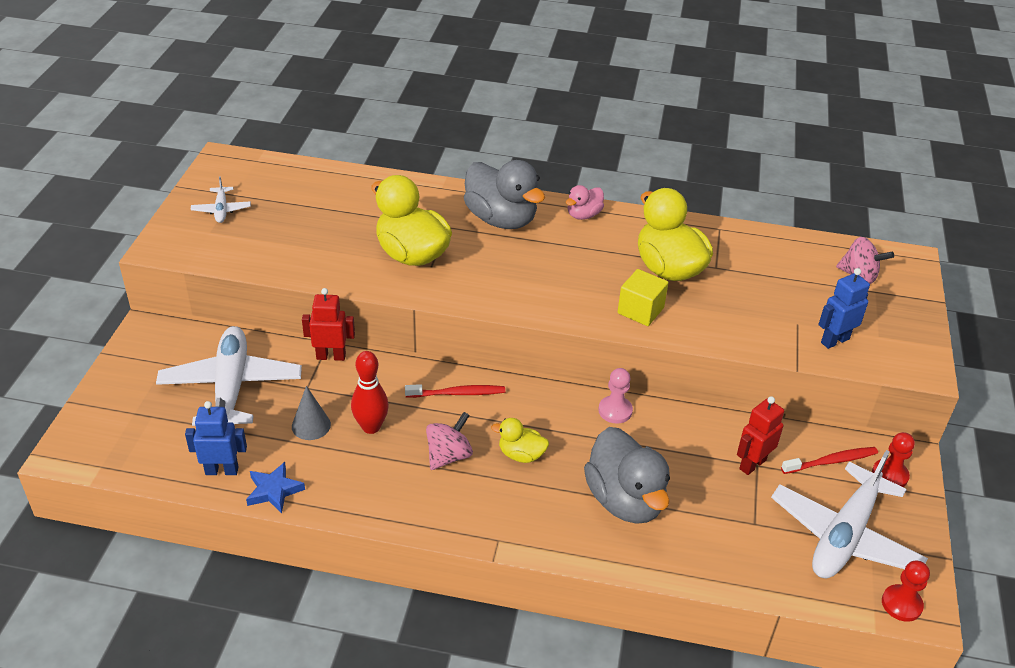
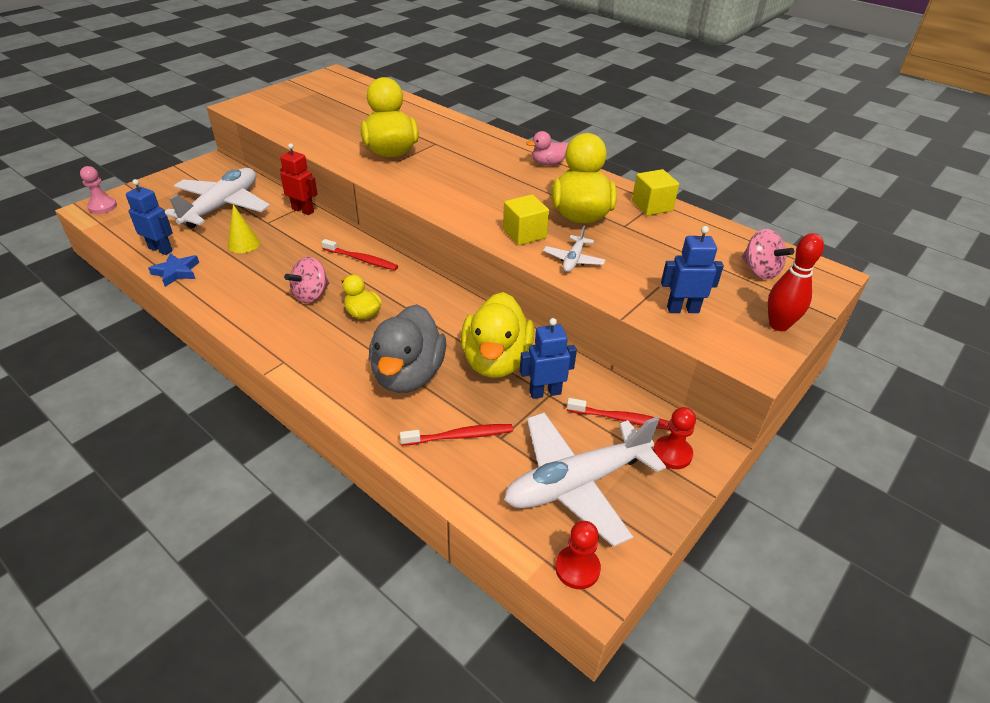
camera: 30 degrees right, 0 degrees up
white plane [191,176,251,223] -> white plane moved to [543,226,605,272]
grey cone [292,386,331,440] -> yellow cone [228,204,260,253]
red bowling pin [351,351,389,434] -> red bowling pin moved to [768,233,824,331]
pink spinning top [426,412,473,470] -> pink spinning top turned 150 degrees clockwise [284,257,329,303]
grey duck [464,160,545,229] -> none
pink pawn [598,368,633,424] -> pink pawn moved to [80,166,117,214]
red robot [737,396,784,475] -> blue robot [520,318,577,399]
none -> red toothbrush [400,424,513,446]
none -> yellow duck [461,292,534,378]
none -> yellow cube [632,169,679,216]

